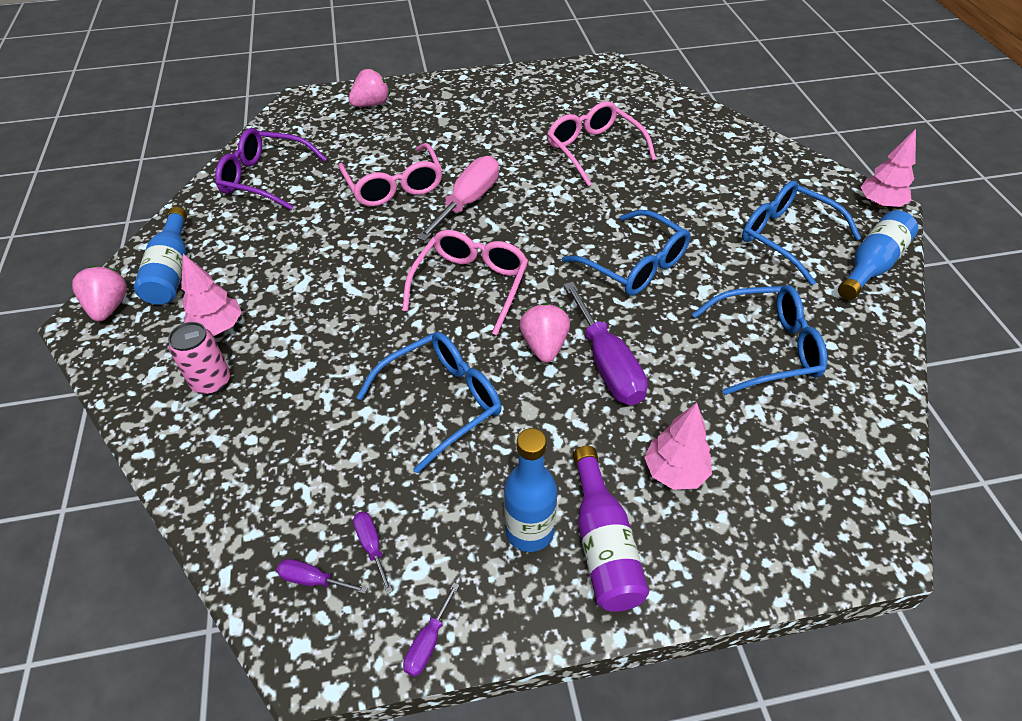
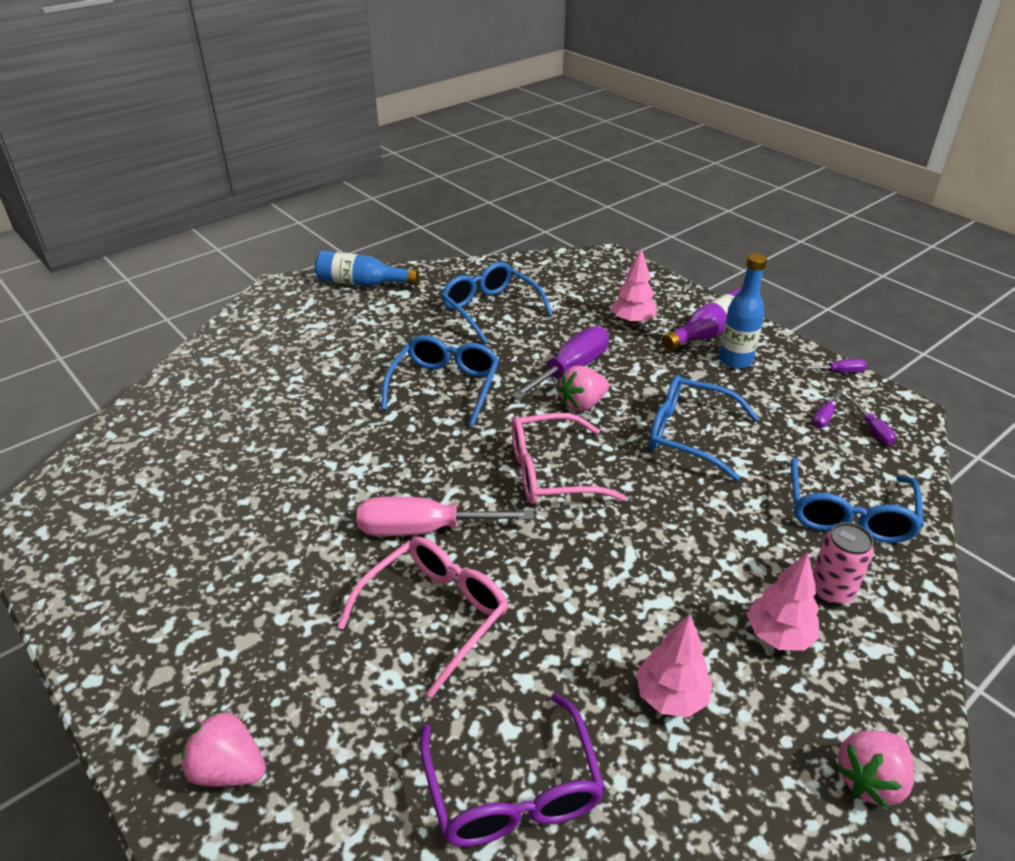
camera: 120 degrees left, 10 degrees down
blue bottle [134,207,187,305] -> none
pink glasses [547,101,656,186] -> none
blue glasses [742,181,861,285] -> blue glasses moved to [791,458,924,543]
pink tree [860,129,916,208] -> pink tree moved to [636,614,712,717]

